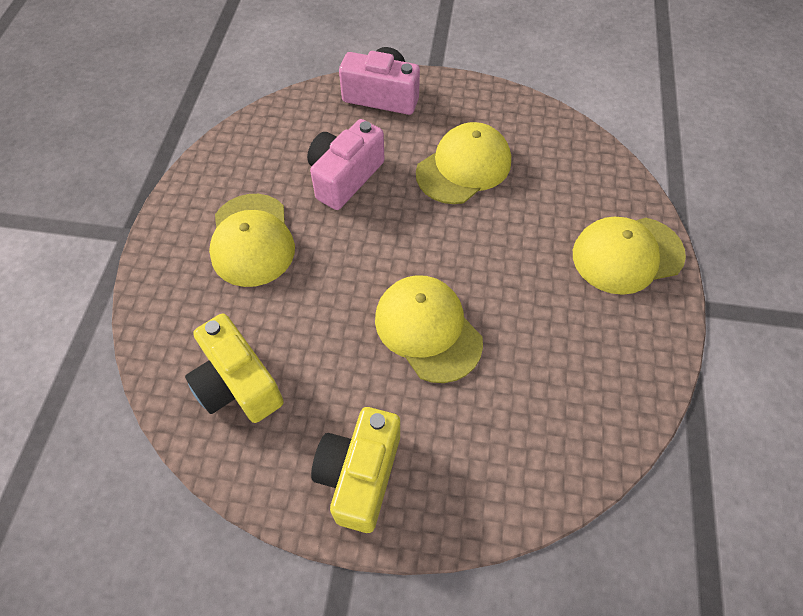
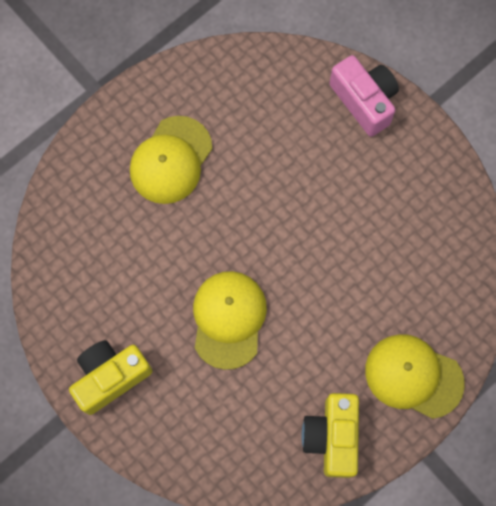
camera: 40 degrees right, 15 degrees up
yellow camera [185,314,284,423] -> yellow camera moved to [302,393,359,478]
pink camera [307,119,385,210] -> none
yellow cap [416,122,511,204] -> none

